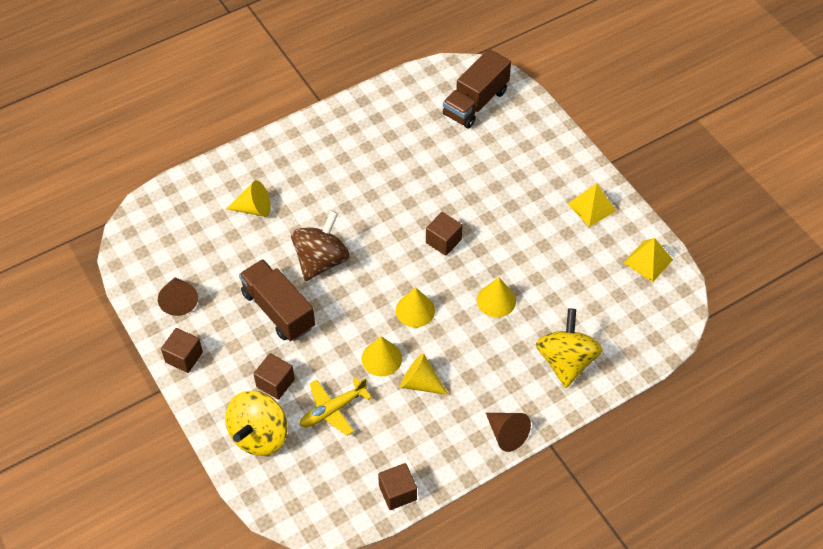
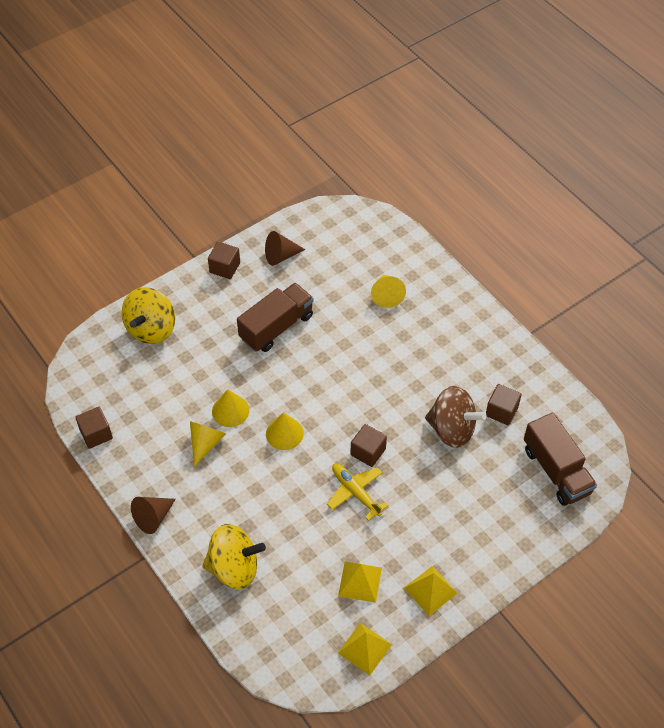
camera: 85 degrees right, 0 degrees up
yellow spinning top [225,391,288,456] -> yellow spinning top turned 90 degrees counterclockwise [122,287,175,344]
brown cube [254,353,295,400] -> brown cube moved to [486,384,522,425]
brown spinning top [291,211,350,281] -> brown spinning top moved to [425,386,487,448]
yellow plane [300,377,372,436] -> yellow plane moved to [327,464,389,521]
brown truck [443,49,511,129] -> brown truck turned 150 degrees counterclockwise [524,412,597,506]
yellow cone [477,277,516,317] -> none
none -> yellow pyramid [338,561,382,603]

